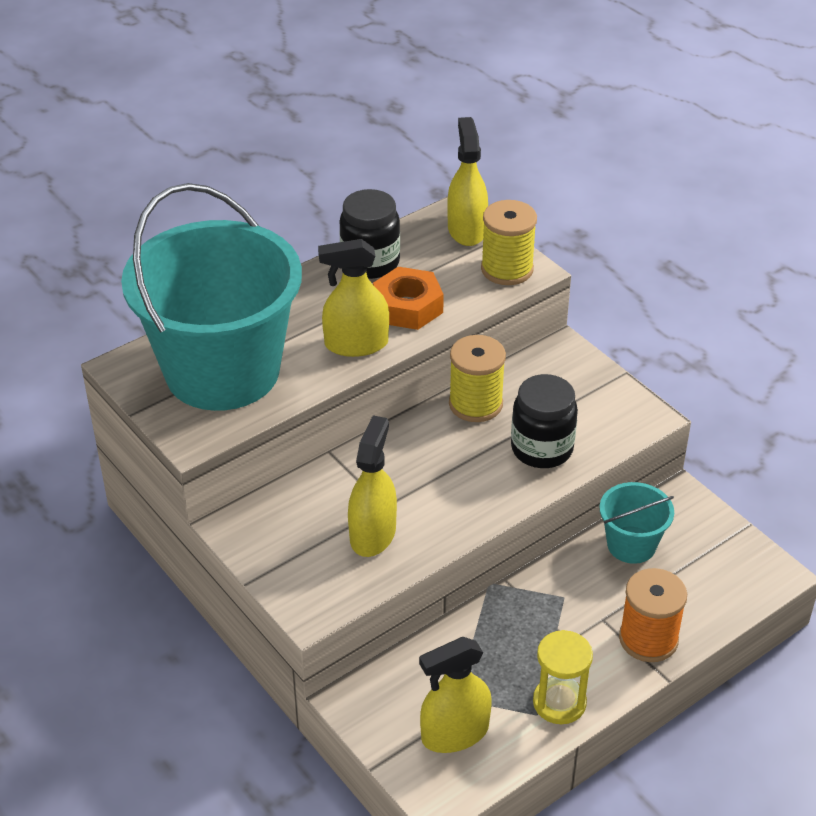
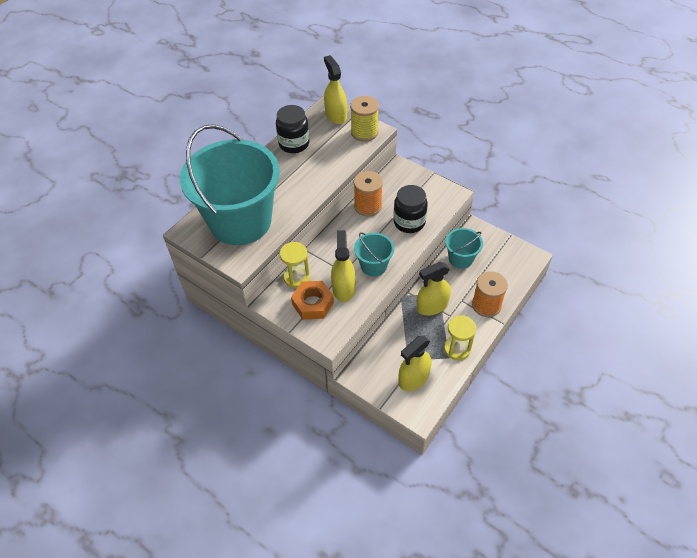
camera: 15 degrees left, 10 degrees up
yellow spray bottle [318,239,389,357] -> yellow spray bottle moved to [417,262,451,316]
orange nut [373,267,444,330] -> orange nut moved to [291,281,334,320]
yellow spool [449,335,506,422] -> orange spool [354,171,383,216]
none -> yellow hourglass [280,242,310,288]
none -> turquoise bucket [354,232,394,276]

